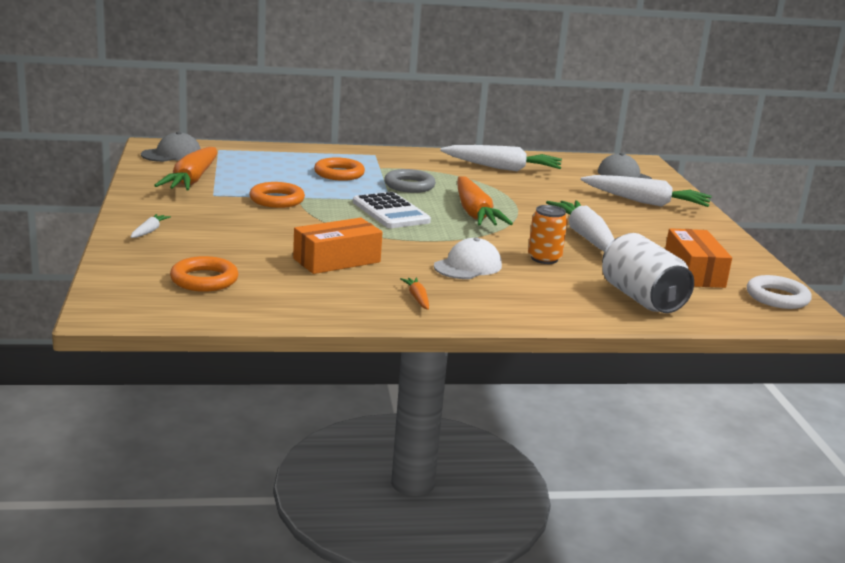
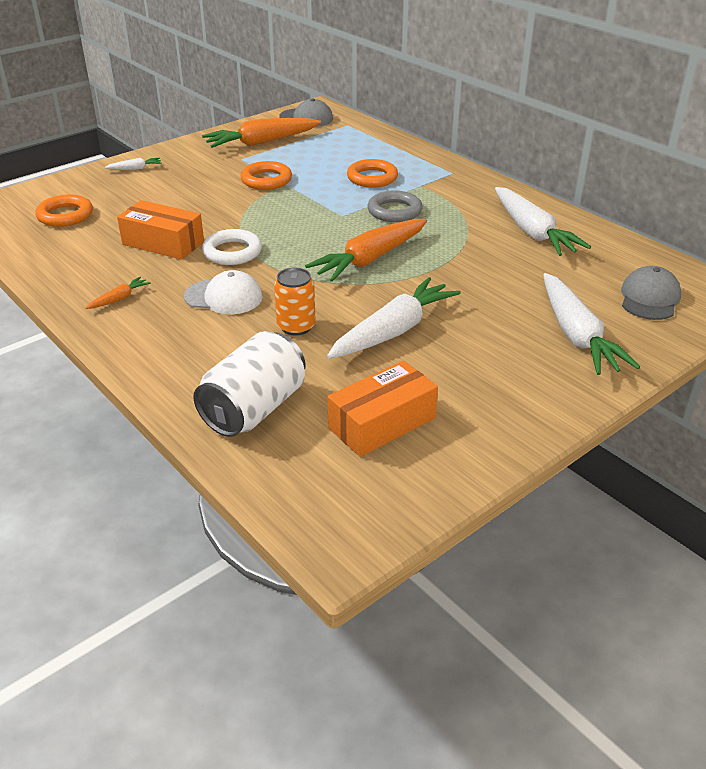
camera: 60 degrees right, 15 degrees up
white calculator [353,192,431,228] -> none
white ring [747,275,812,309] -> white ring moved to [202,229,262,265]

